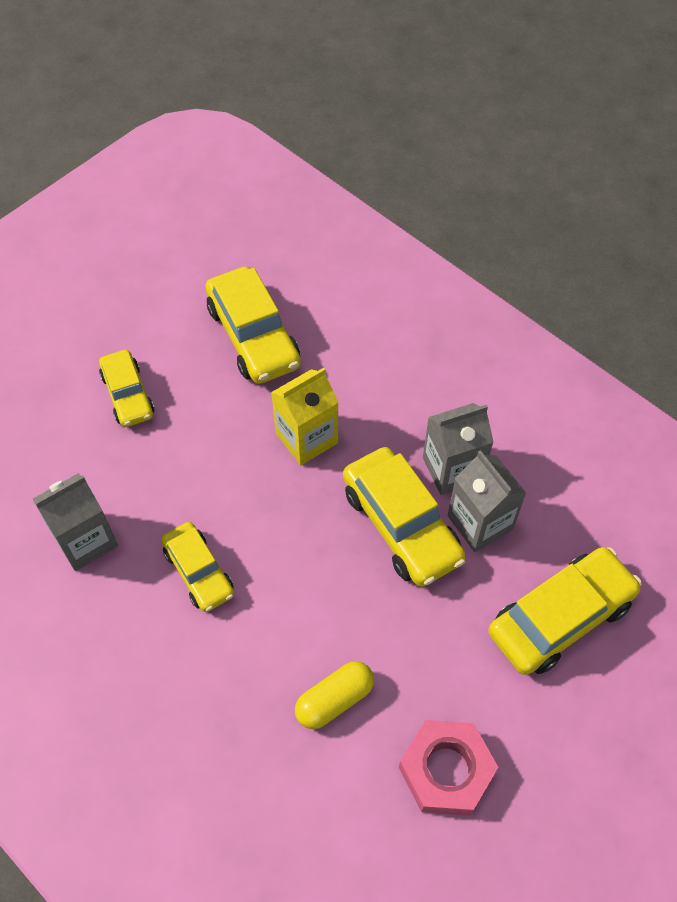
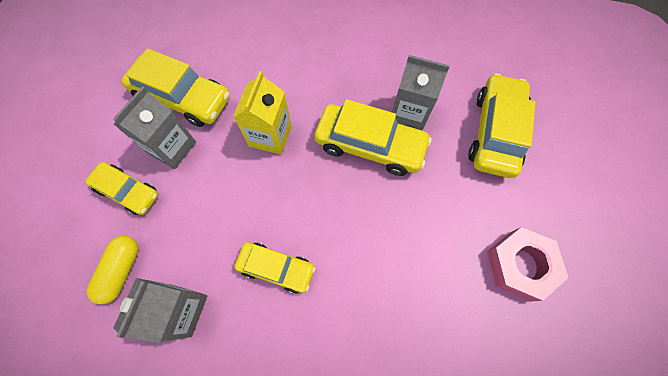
camera: 40 degrees left, 10 degrees up
yellow capsule [295,661,374,729] -> yellow capsule moved to [87,236,139,304]
grey carton [423,403,494,495] -> grey carton moved to [113,86,196,169]

